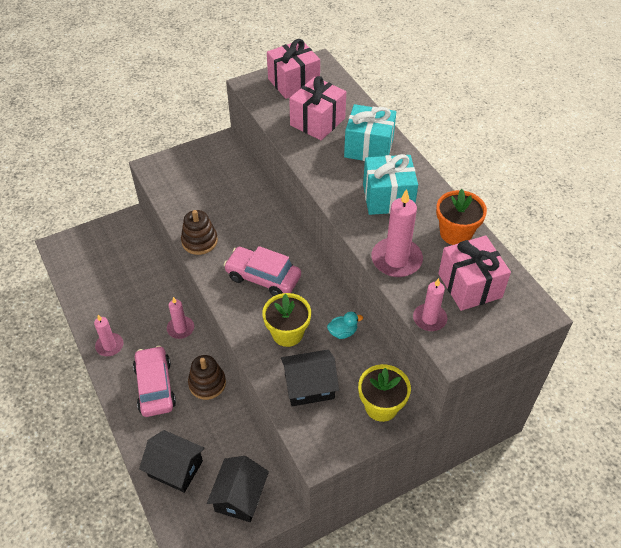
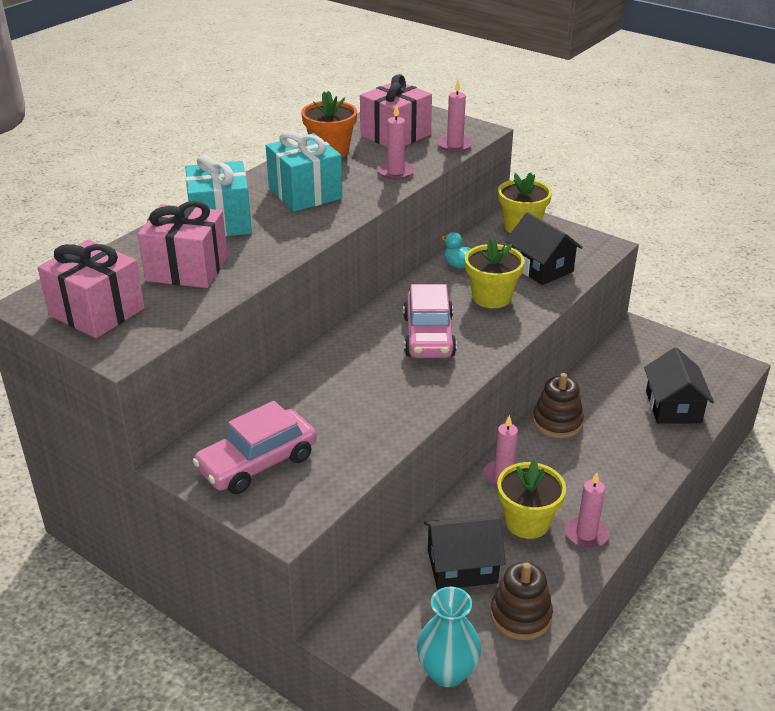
camera: 115 degrees left, 15 degrees down
pink car [133,345,176,417] -> pink car moved to [192,401,316,494]
brown stacking toy [181,210,218,255] -> brown stacking toy moved to [490,562,553,640]
black house [207,456,269,522] -> black house moved to [424,515,506,590]
pink candle [371,189,423,277] -> pink candle [378,104,415,180], size x0.63
none -> turquoise vase [417,587,481,687]
none -> yellow flower pot [497,459,566,539]

